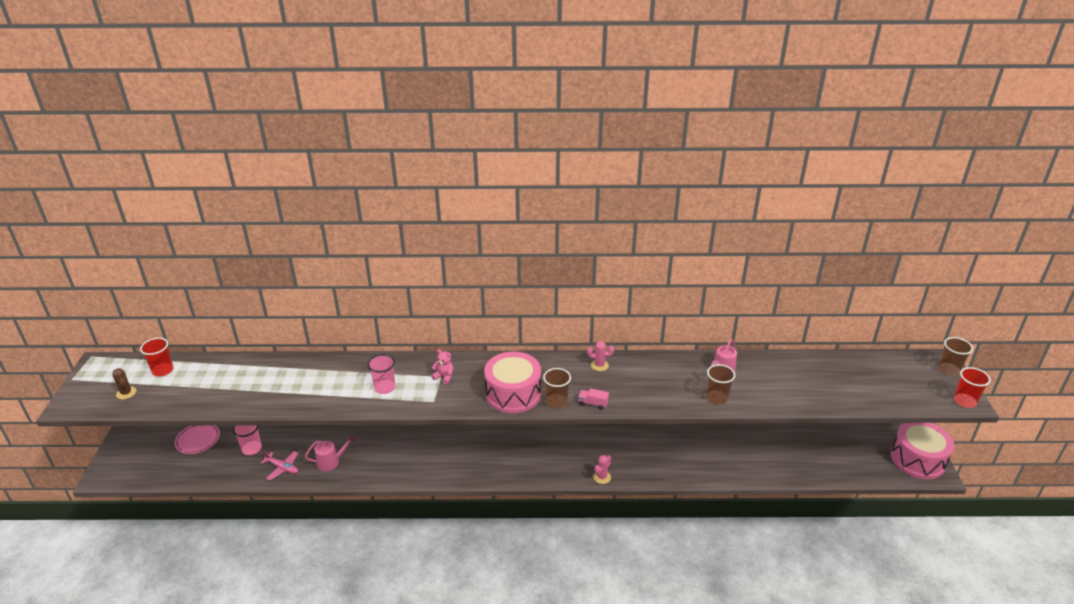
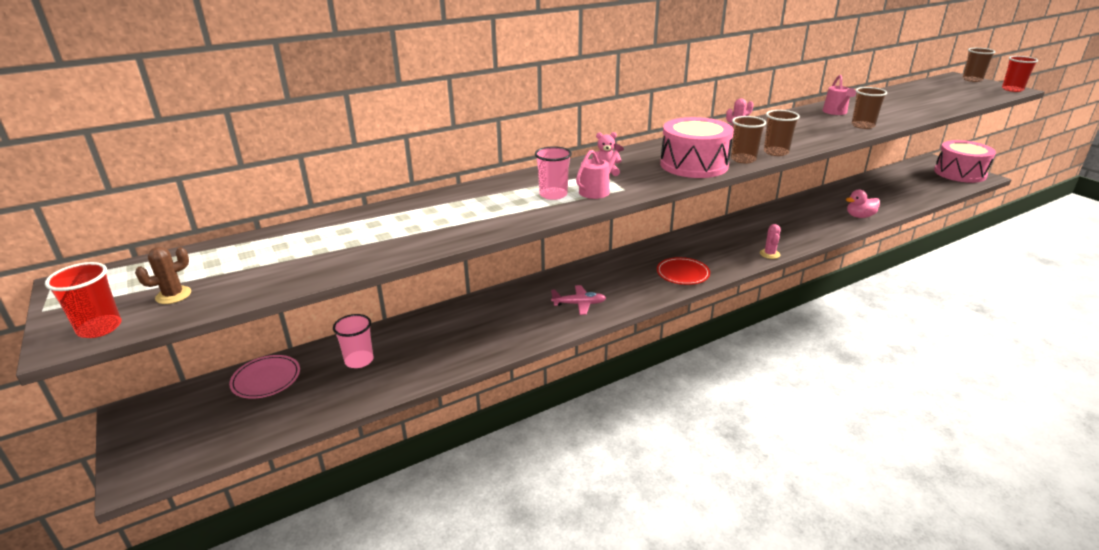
camera: 30 degrees left, 5 degrees down
brown cactus [112,368,136,399] -> brown cactus turned 60 degrees counterclockwise [135,247,191,304]
red cup [140,338,174,376] -> red cup moved to [45,262,122,338]
pink plane [260,451,298,480] -> pink plane moved to [551,285,606,315]
pink watering can [305,435,356,471] -> pink watering can moved to [576,143,624,199]
pink truck [578,388,609,410] -> brown cup [764,110,800,156]
none -> red plate [657,257,710,285]
none -> pink duck [846,190,880,218]

